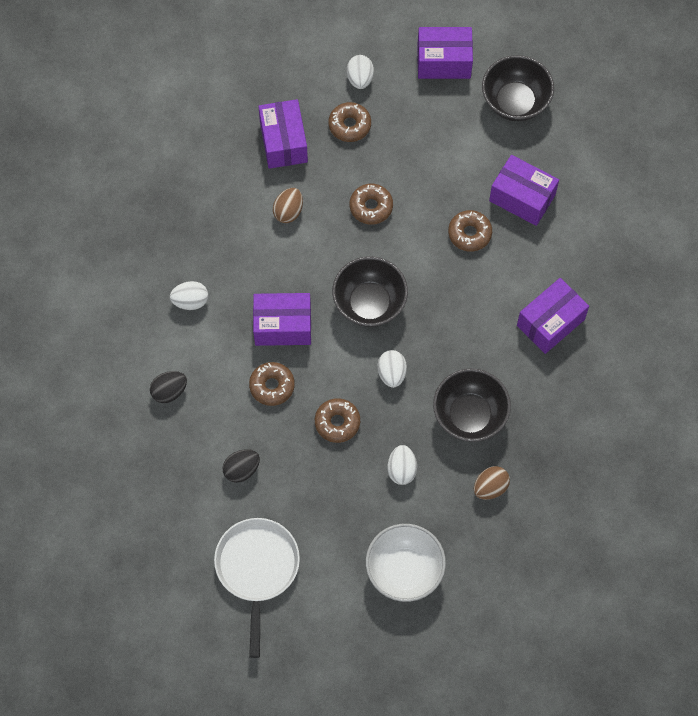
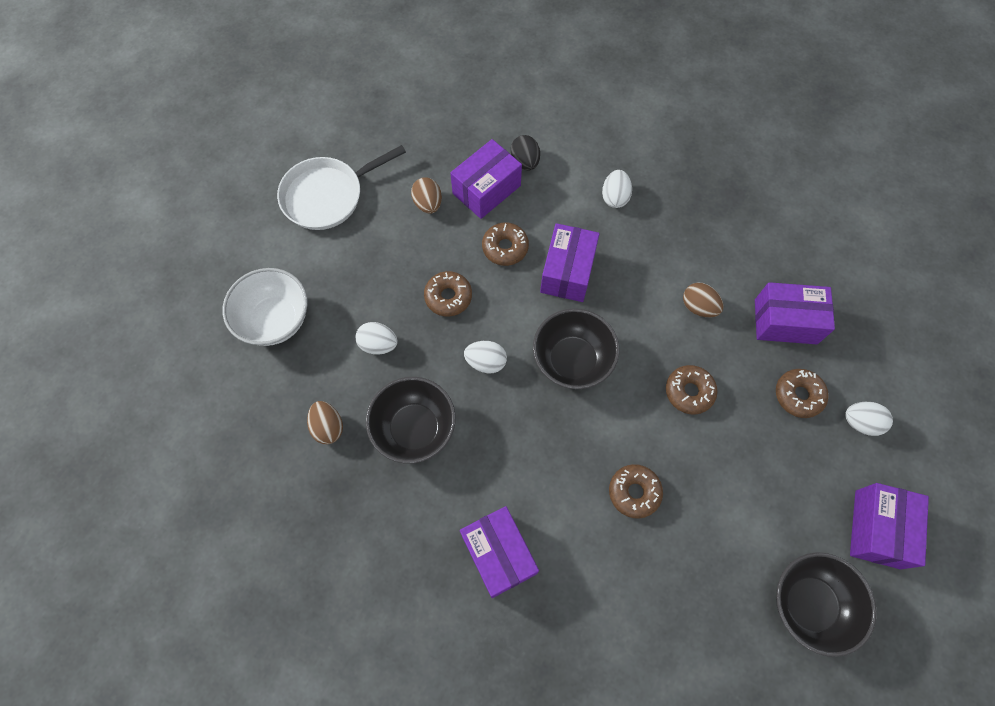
camera: 105 degrees right, 0 degrees up
white pan [214,518,300,658] -> white pan turned 135 degrees clockwise [277,145,406,230]
black egg [223,449,260,483] -> brown egg [411,178,442,214]
purple box [489,155,559,226] -> purple box moved to [450,139,522,219]

